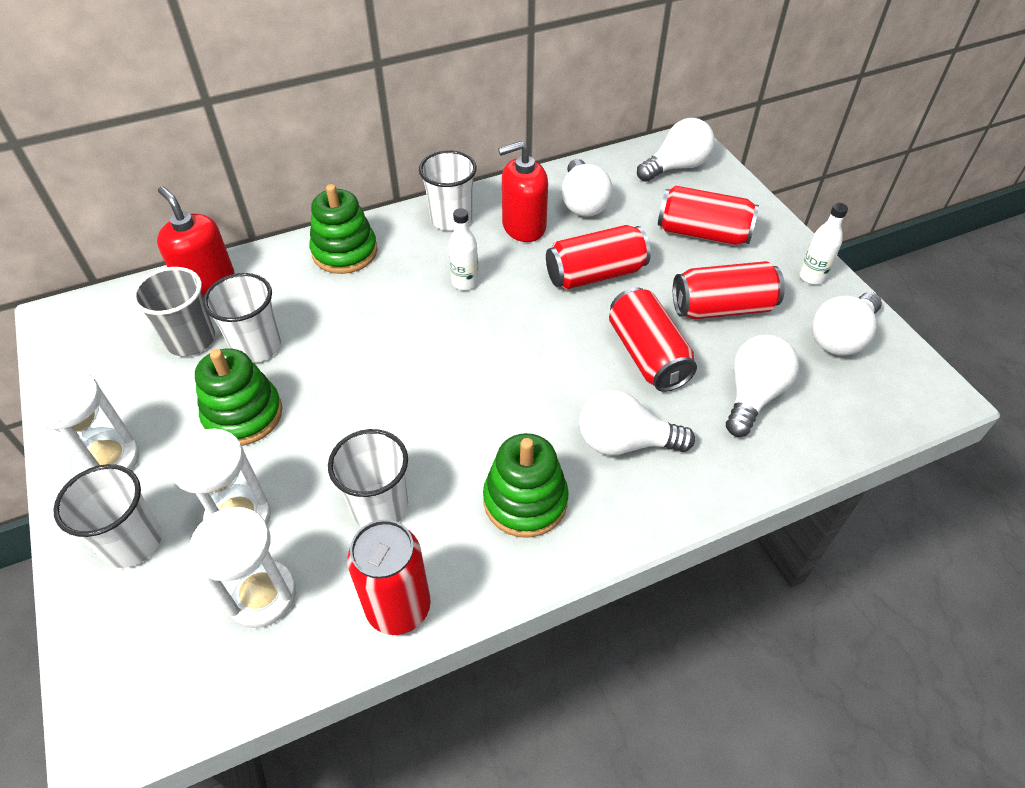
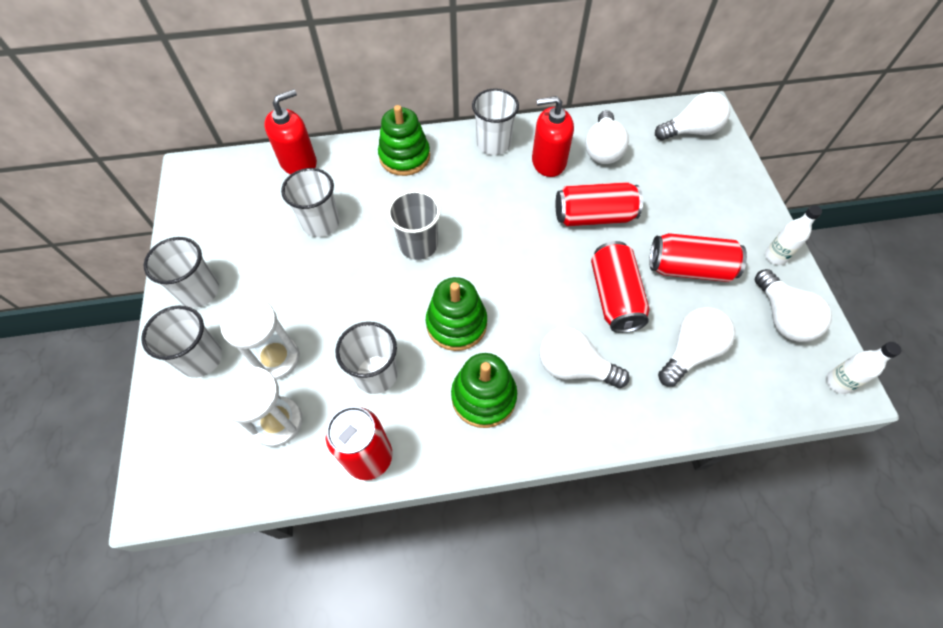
camera: 15 degrees right, 10 degrees up
white hourglass [26,371,140,475] -> white cup [144,237,219,308]
grey cup [132,267,215,356] -> grey cup moved to [387,190,441,260]
red soap dispenser [157,186,234,298] -> red soap dispenser turned 75 degrees clockwise [264,89,317,175]
green stacking toy [195,348,283,446] -> green stacking toy moved to [426,277,487,351]
white bottle [449,208,479,290] -> white bottle moved to [826,342,901,394]
red can [658,186,759,245] -> none
white light bulb [812,292,882,355] -> white light bulb turned 75 degrees counterclockwise [755,269,832,342]

